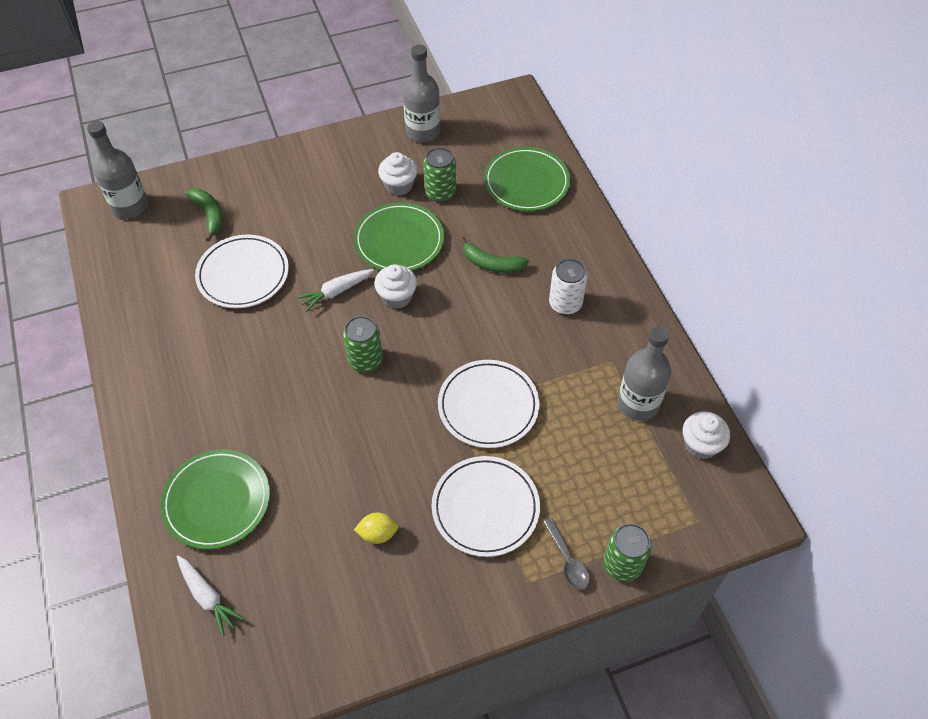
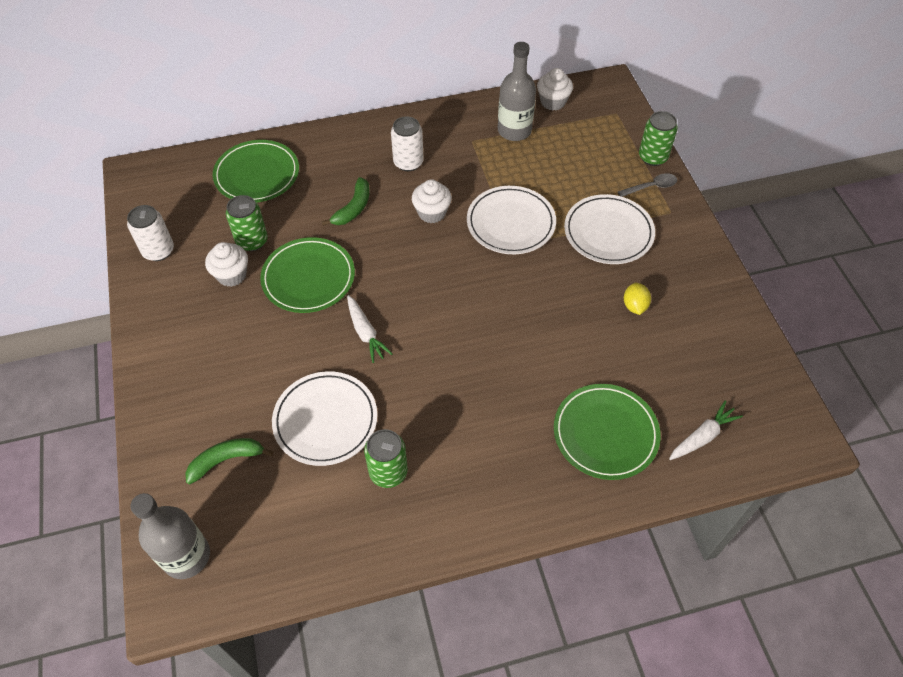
camera: 85 degrees left, 0 degrees up
green can [343,316,383,372] -> green can moved to [364,429,408,488]
white cupcake [374,264,417,309] -> white cupcake moved to [412,179,452,223]
grey bottle [403,45,440,143] -> white can [127,205,174,261]

